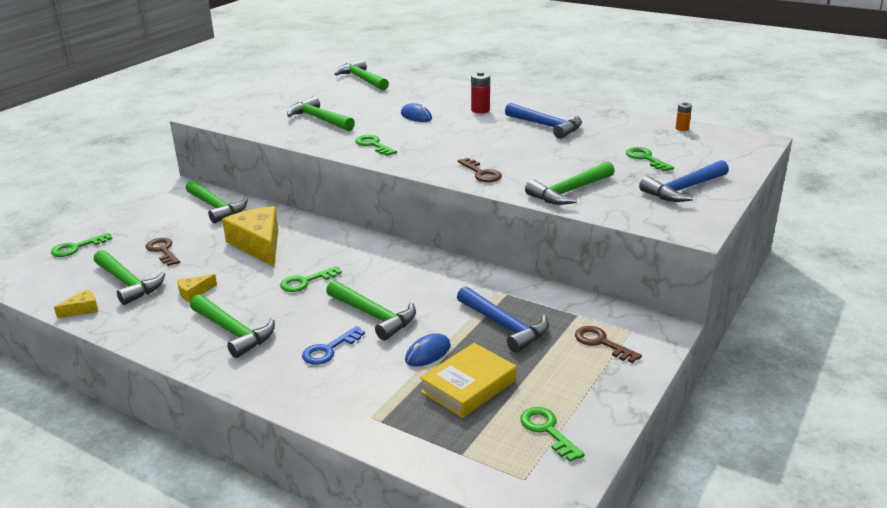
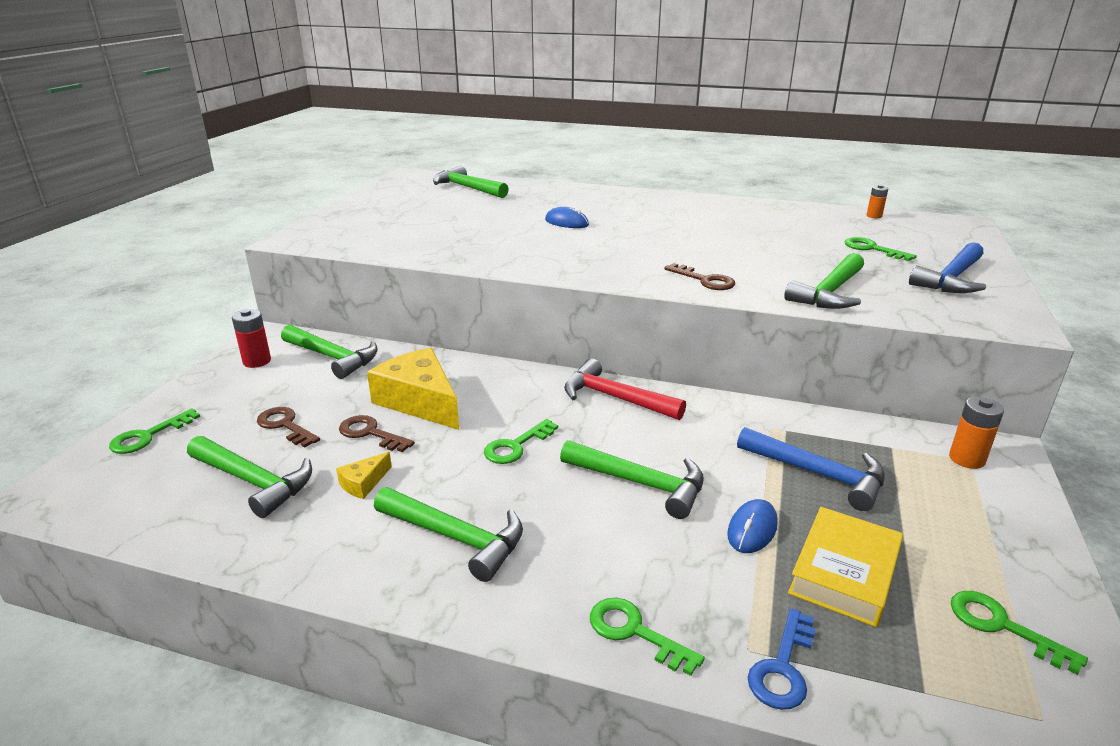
camera: 15 degrees left, 0 degrees up
yellow cheese [54,289,98,318] -> none
green hammer [287,96,355,131] -> none
blue key [302,326,365,365] -> blue key moved to [748,608,816,710]
green key [355,135,397,156] -> green key moved to [590,598,705,676]
red battery [471,71,490,114] -> red battery moved to [232,309,271,368]
blue hammer [505,103,582,139] -> none
brown key [575,326,642,363] -> brown key moved to [339,415,415,452]
none -> red hammer [564,359,686,420]
none -> orange battery [949,397,1004,469]

